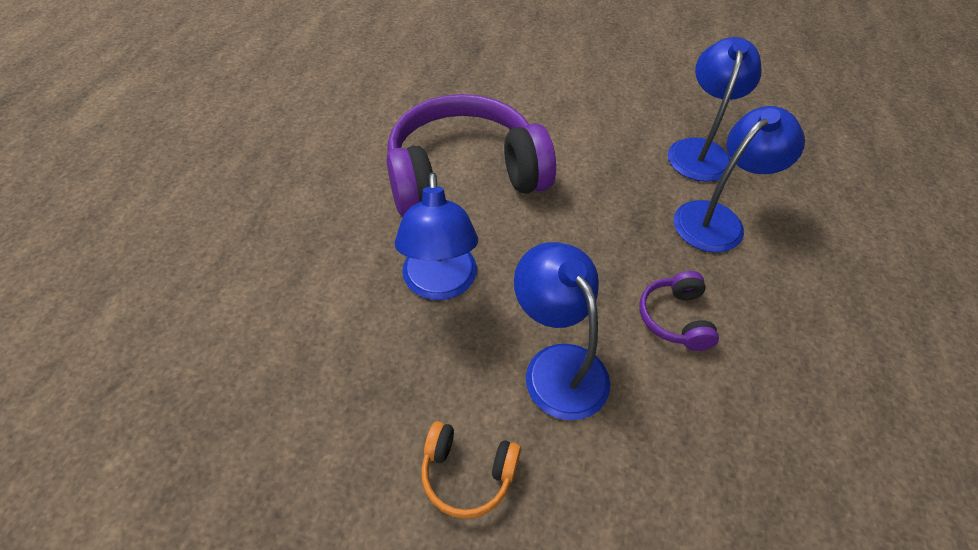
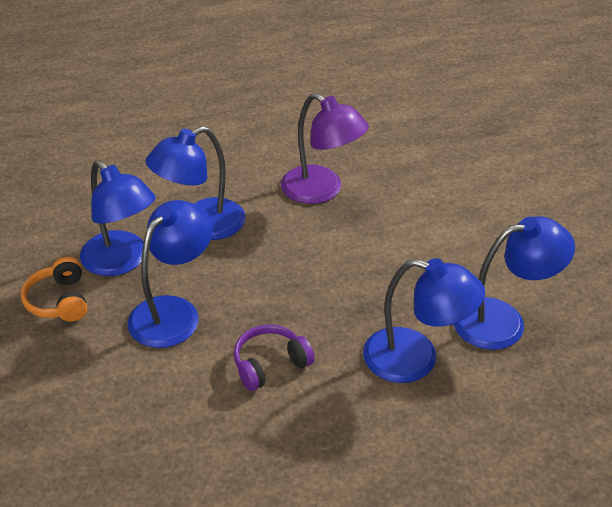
camera: 60 degrees right, 10 degrees down
purple headphones [386,94,556,217] -> purple lamp [281,93,369,204]
none -> blue lamp [80,160,156,276]

